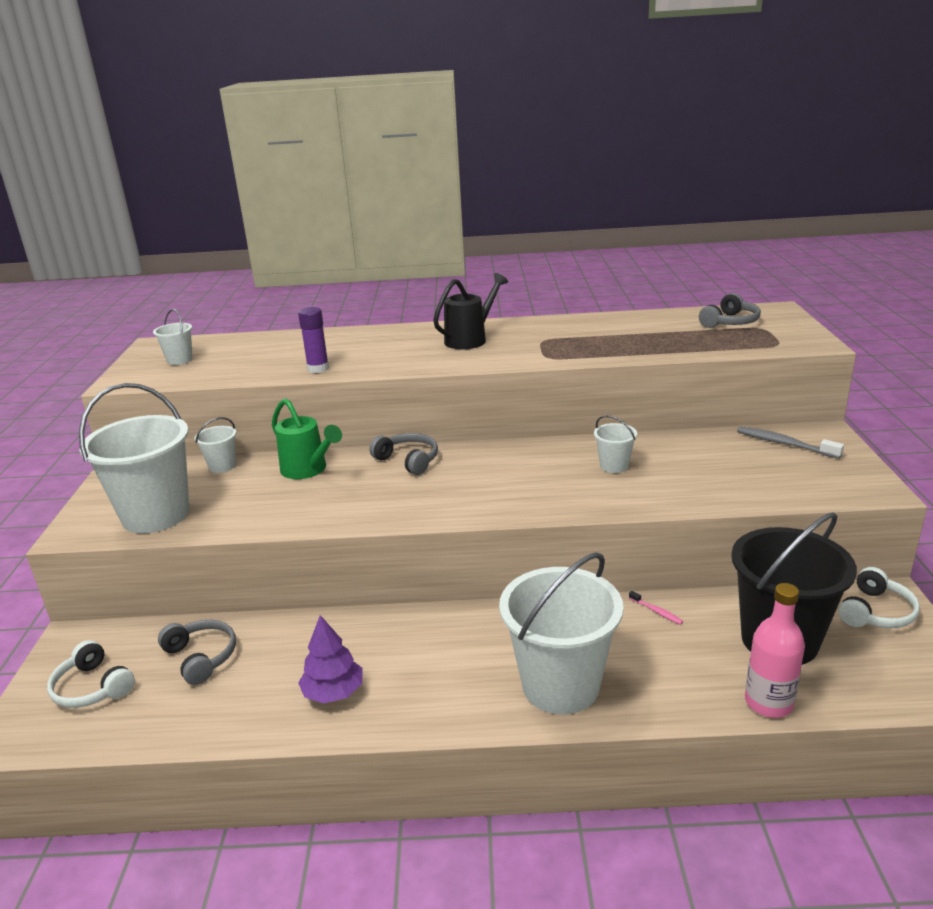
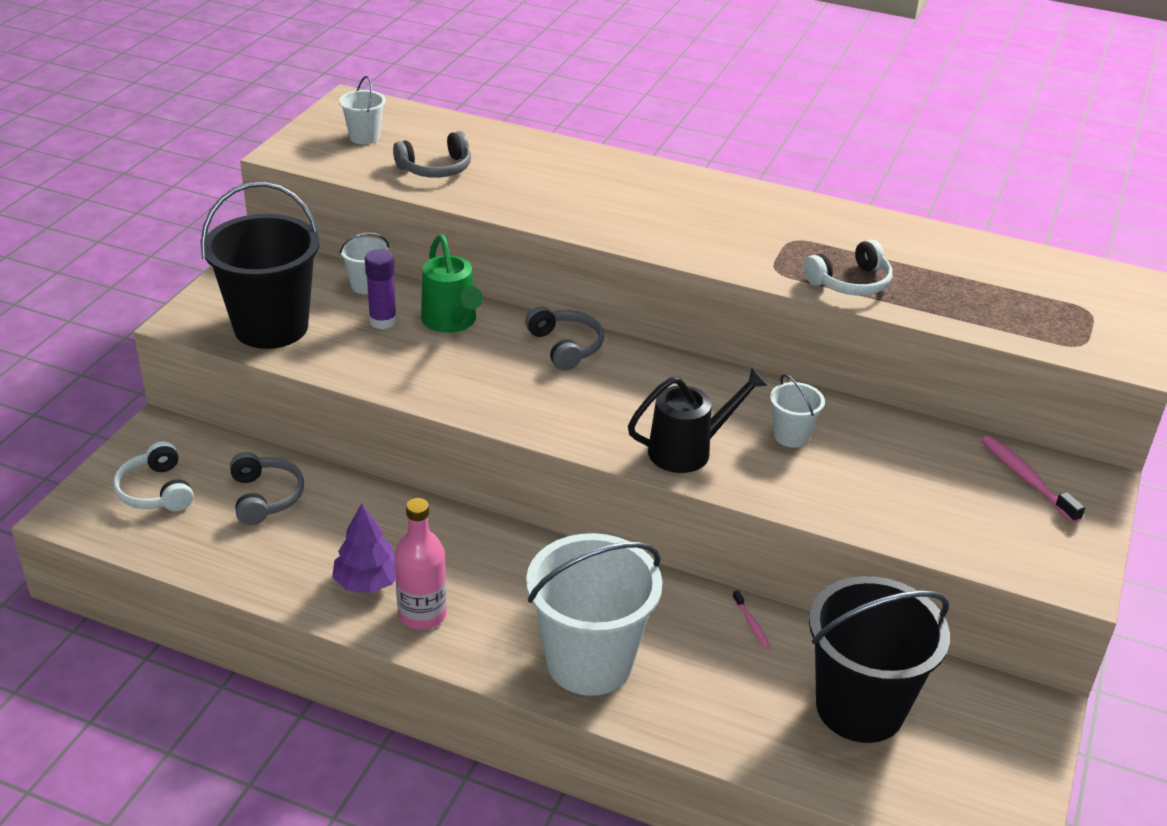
camera: 20 degrees right, 10 degrees up
white bucket [79,383,190,533] -> black bucket [201,182,320,349]
purple glue stick [298,307,329,373] -> purple glue stick moved to [365,249,397,329]
black watering can [433,273,508,349] -> black watering can moved to [628,368,768,473]
grey headphones [699,293,761,328] -> grey headphones moved to [393,131,471,178]
grey toothbrush [737,426,844,459] -> pink toothbrush [981,435,1085,523]
pink bottle [745,583,805,718] -> pink bottle moved to [395,498,447,630]
white headphones [838,567,920,628] -> white headphones moved to [804,239,893,295]

